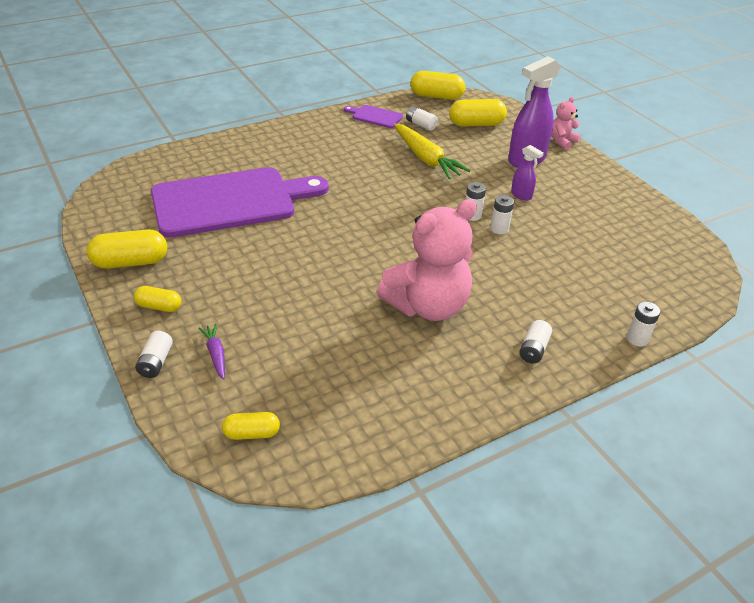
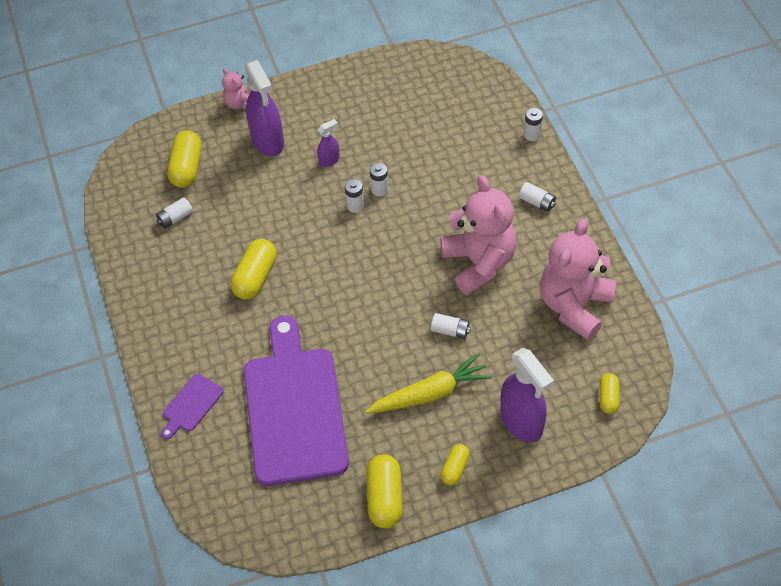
camera: 75 degrees left, 15 degrees up
white battery [135,331,173,378] -> white battery moved to [431,313,471,339]
purple carrot [199,324,225,380] -> purple spray bottle [500,348,554,442]
purple cutting board [344,105,403,128] -> purple cutting board moved to [161,374,224,440]
yellow carrot [394,124,471,179] -> yellow carrot moved to [365,353,492,414]
yellow capsule [411,71,465,100] -> yellow capsule moved to [230,239,277,299]
none -> pink teddy bear [540,219,616,340]

